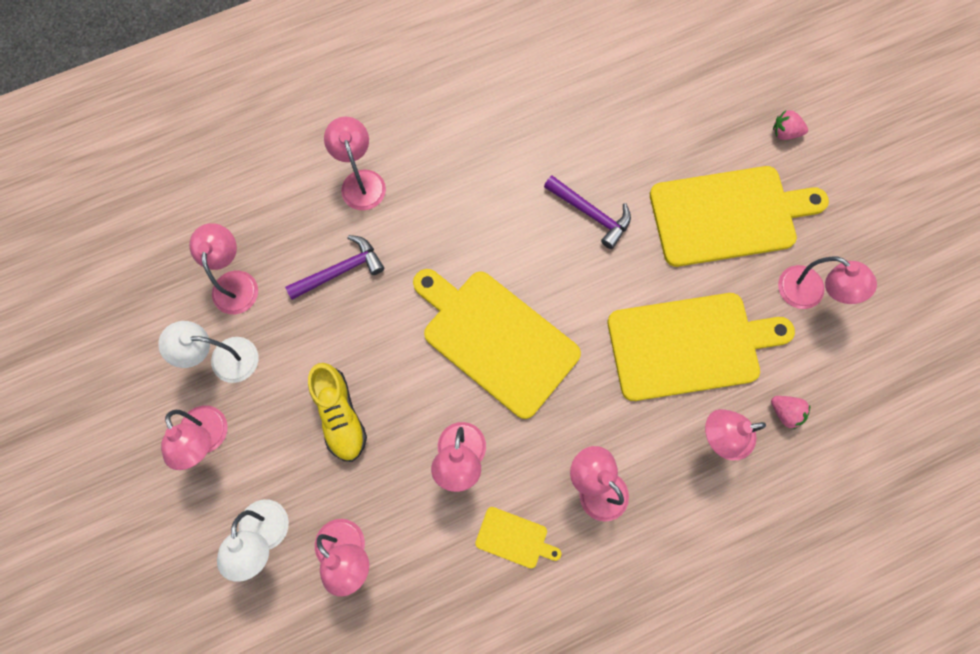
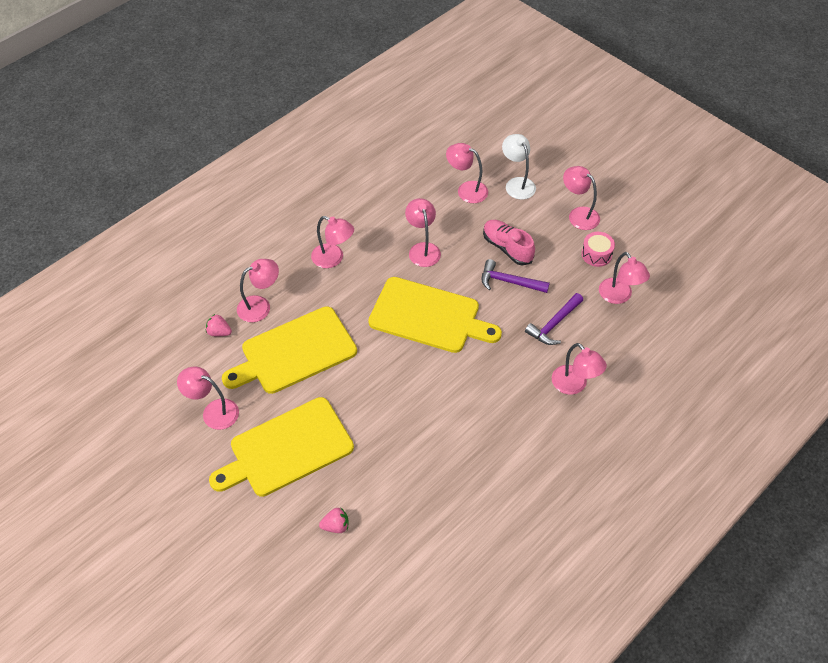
camera: 160 degrees right, 20 degrees down
white lamp [158,321,258,383] -> pink drum [581,232,615,267]
yellow shoe [308,363,367,462] -> pink shoe [483,220,535,265]
yellow cutting board [475,507,561,568] -> none
purple hammer [544,175,631,249] -> purple hammer moved to [481,259,550,293]
pink strawberry [773,110,808,140] -> pink strawberry moved to [319,507,349,533]

